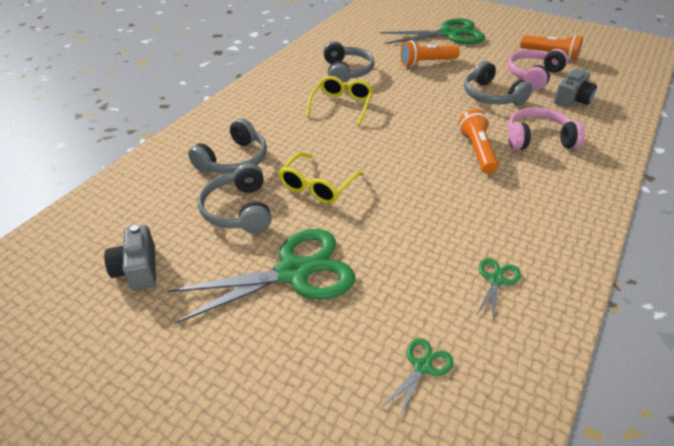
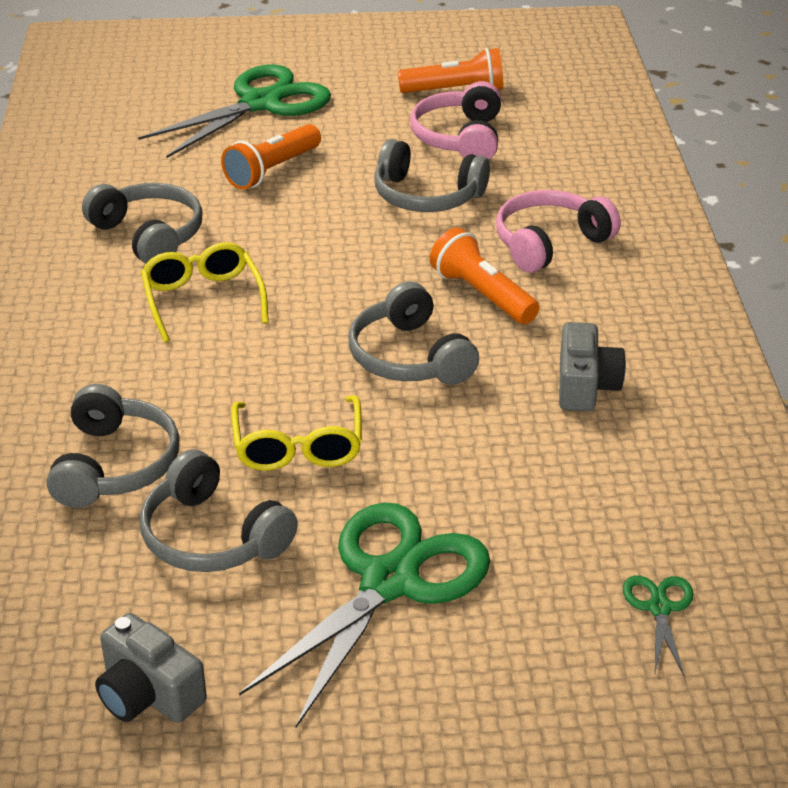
camera: 35 degrees left, 5 degrees down
green scissors [476,258,521,323] -> none
grey camera [554,69,597,108] -> grey camera moved to [559,322,626,411]
none -> grey headphones [348,281,479,385]

